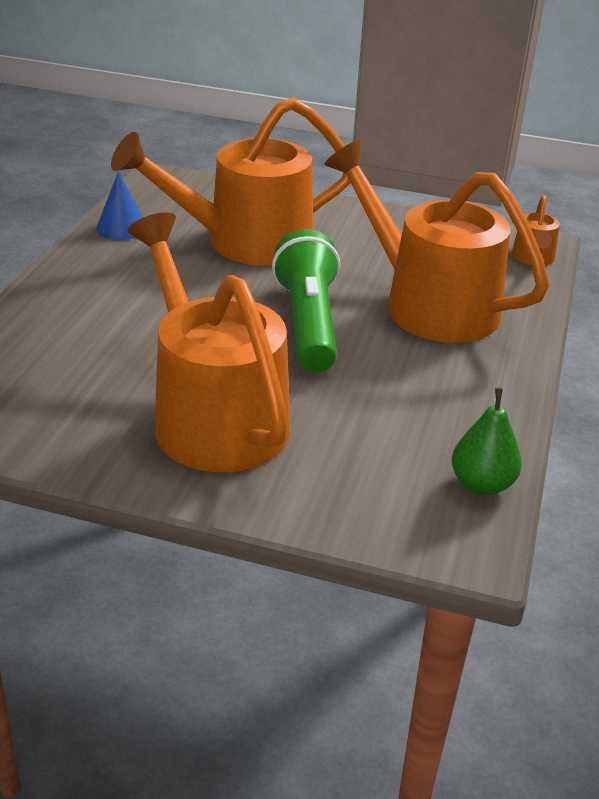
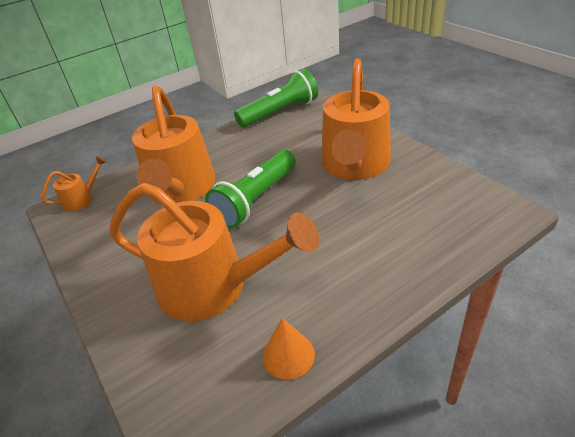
camera: 135 degrees left, 5 degrees up
blue cone [96,171,143,240] -> orange cone [263,318,315,380]
green pear [452,388,522,495] -> green flashlight [234,68,318,128]

